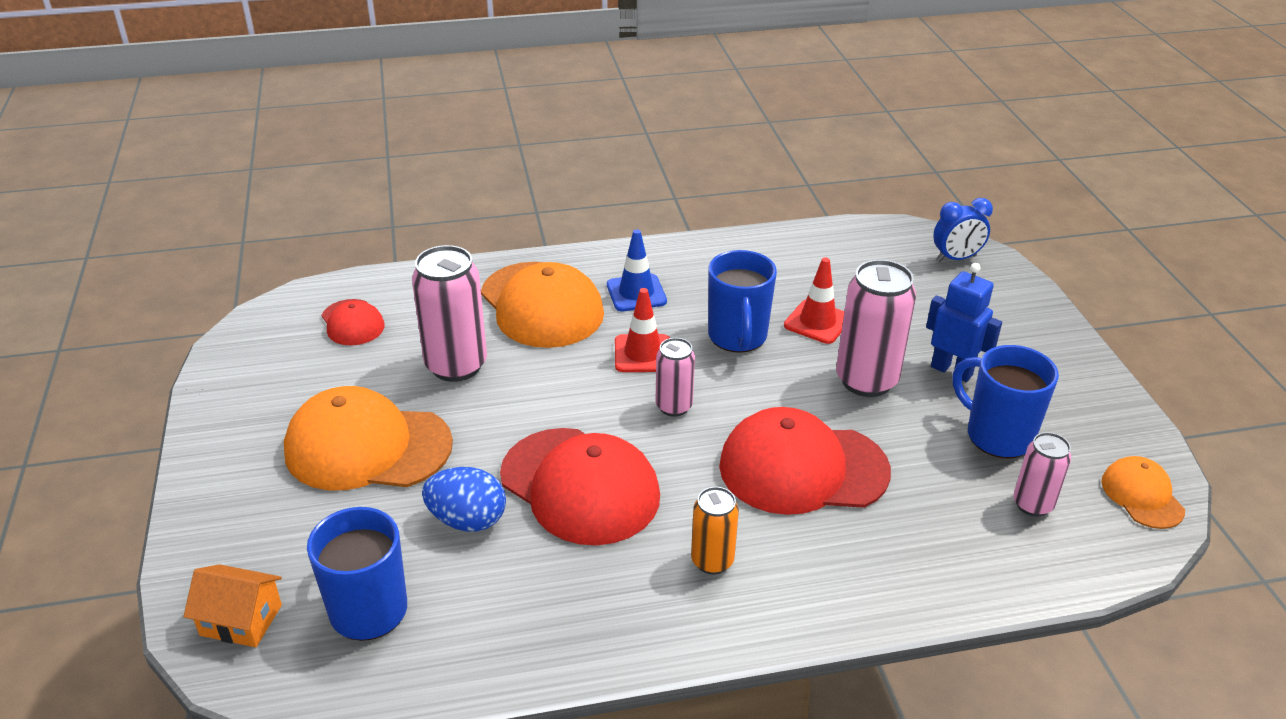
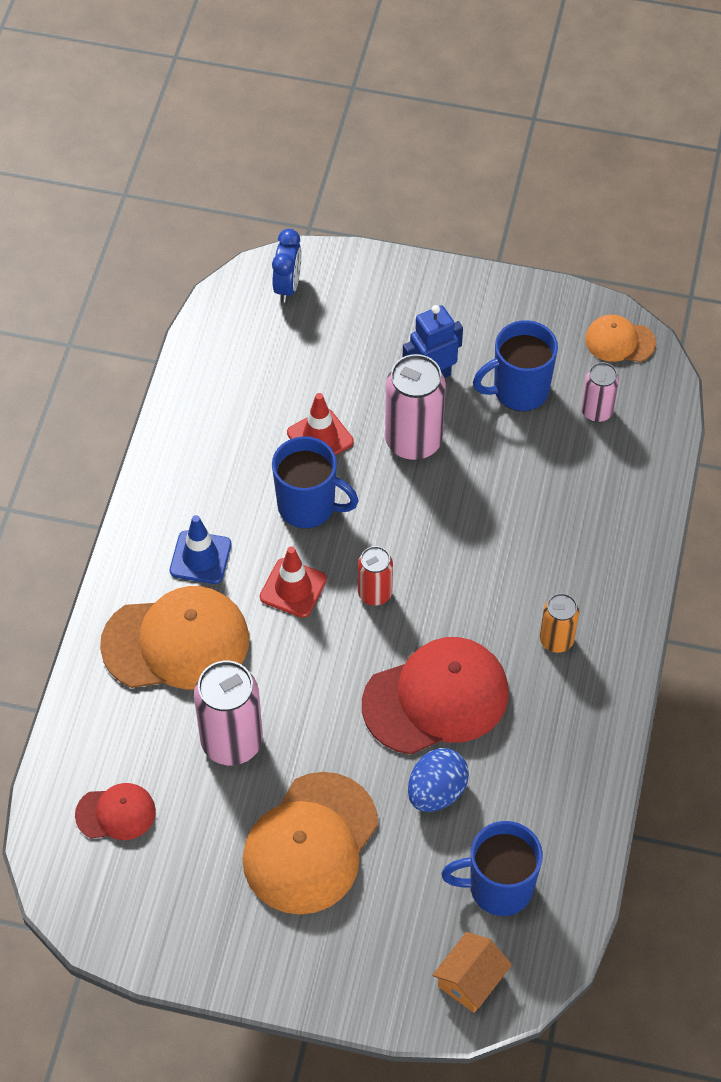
camera: 65 degrees left, 20 degrees up
pink can [655,338,695,417] -> red can [358,546,393,606]
red cap [719,407,891,515] -> none

